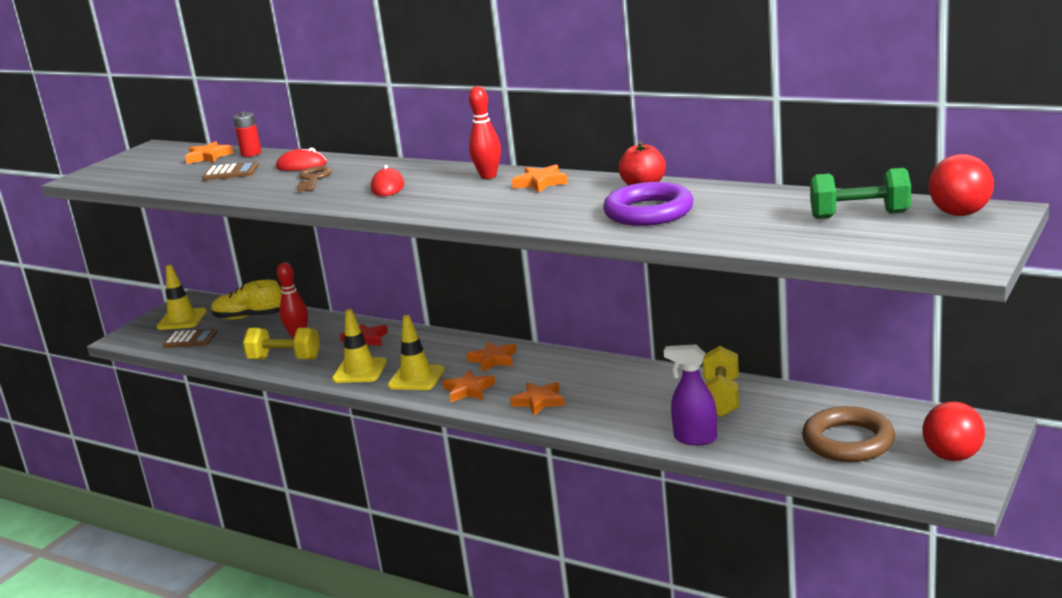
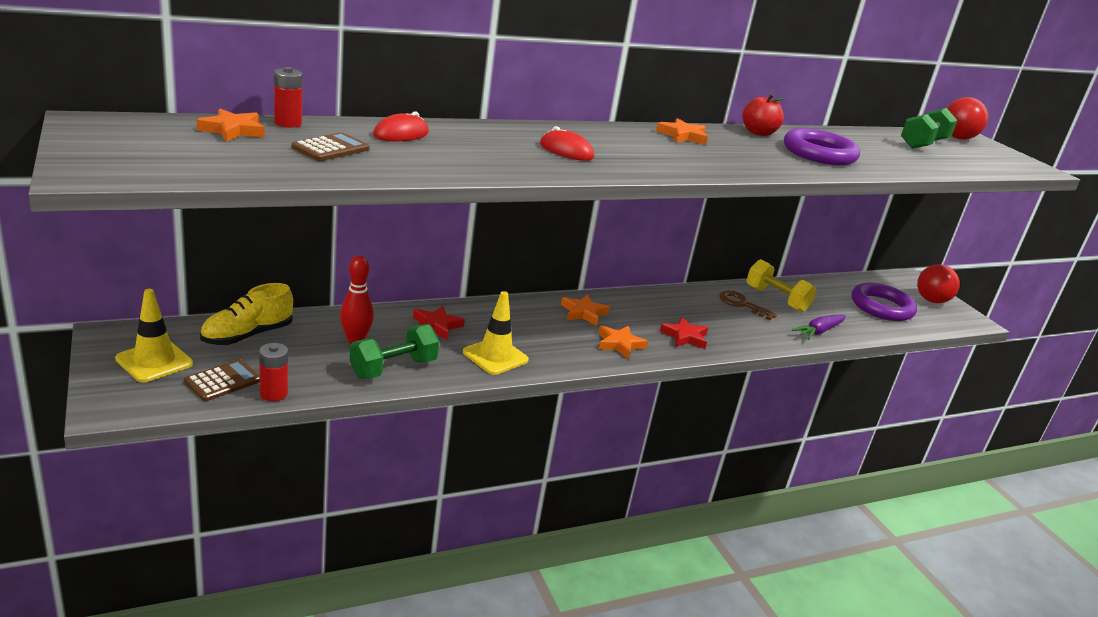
camera: 60 degrees left, 5 degrees up
yellow dumbbell [243,328,320,360] -> green dumbbell [350,324,439,379]
brown key [297,166,332,192] -> brown key moved to [719,291,777,320]
yellow traffic cone [387,315,445,390] -> none
red bowling pin [469,86,501,179] -> none
orange star [510,382,565,416] -> red star [660,317,708,349]
purple spray bottle [664,344,717,445] -> purple carrot [792,314,846,340]
brown ring [802,406,895,462] -> purple ring [852,283,917,321]
none -> red battery [259,343,288,401]

